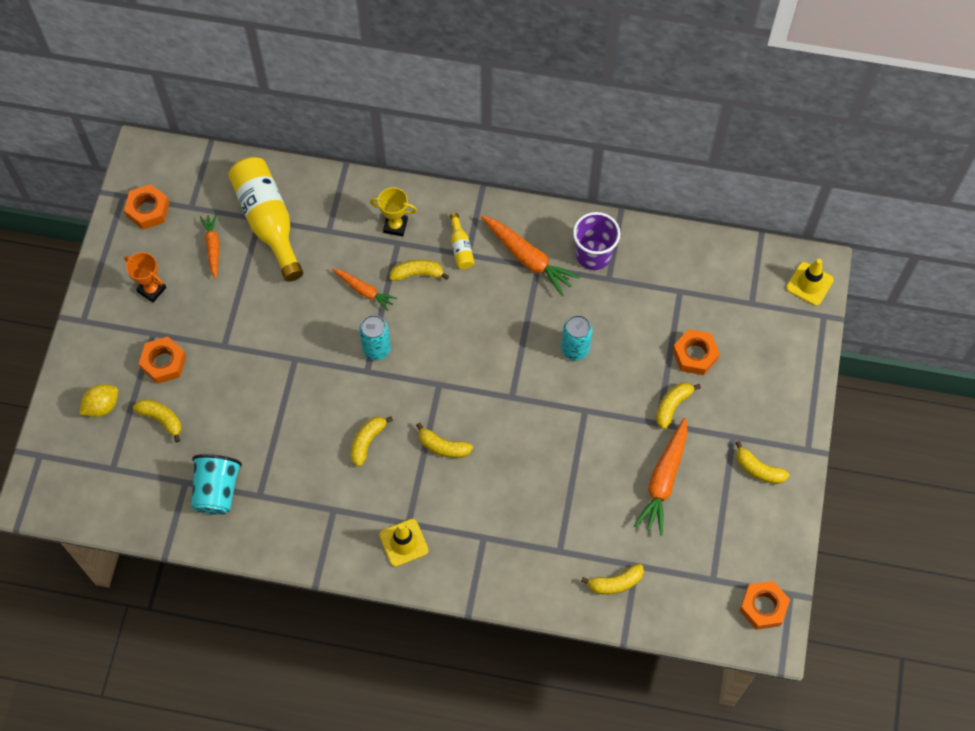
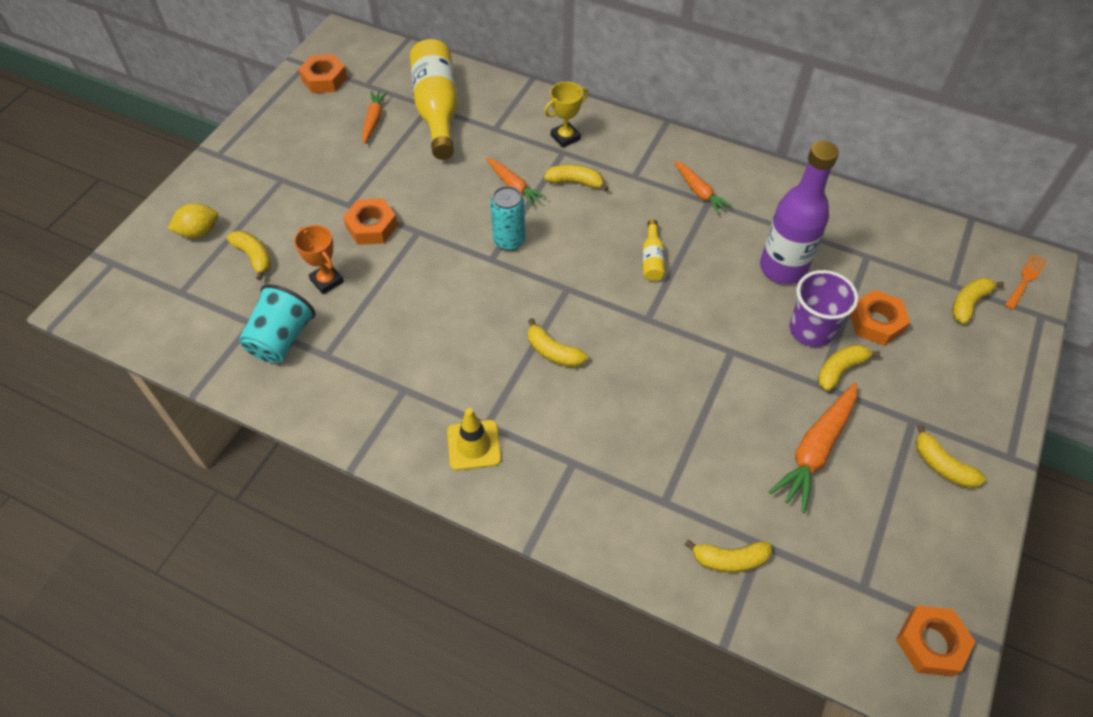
camera: 15 degrees right, 10 degrees down
orange trophy [124,252,166,302] -> orange trophy moved to [294,225,344,294]
orange nut [139,336,186,384] -> orange nut moved to [343,199,398,245]
yellow banana [351,416,393,467] -> yellow banana moved to [952,277,1004,324]
yellow trophy [370,187,417,236] -> yellow trophy turned 60 degrees counterclockwise [544,82,589,148]
yellow bottle [450,213,475,269] -> yellow bottle moved to [643,219,665,281]
orange carrot [481,215,580,296] -> orange carrot [674,161,733,215], size x0.61
turquoise can [561,315,592,361] -> none
purple cup [573,212,620,270] -> purple cup moved to [790,270,858,347]
yellow traffic cone [786,259,834,306] -> orange fork [1005,254,1046,310]
none -> purple bottle [760,141,839,284]

